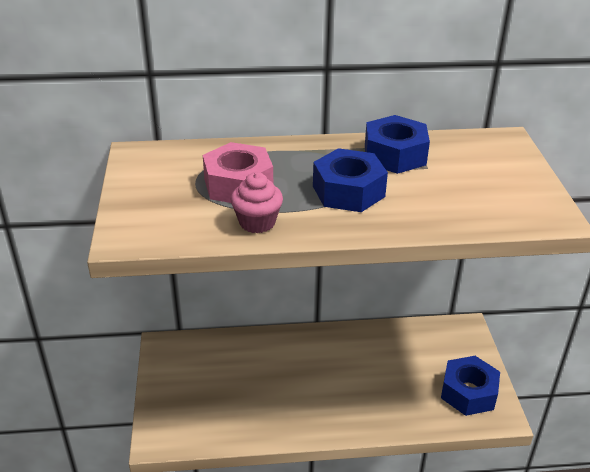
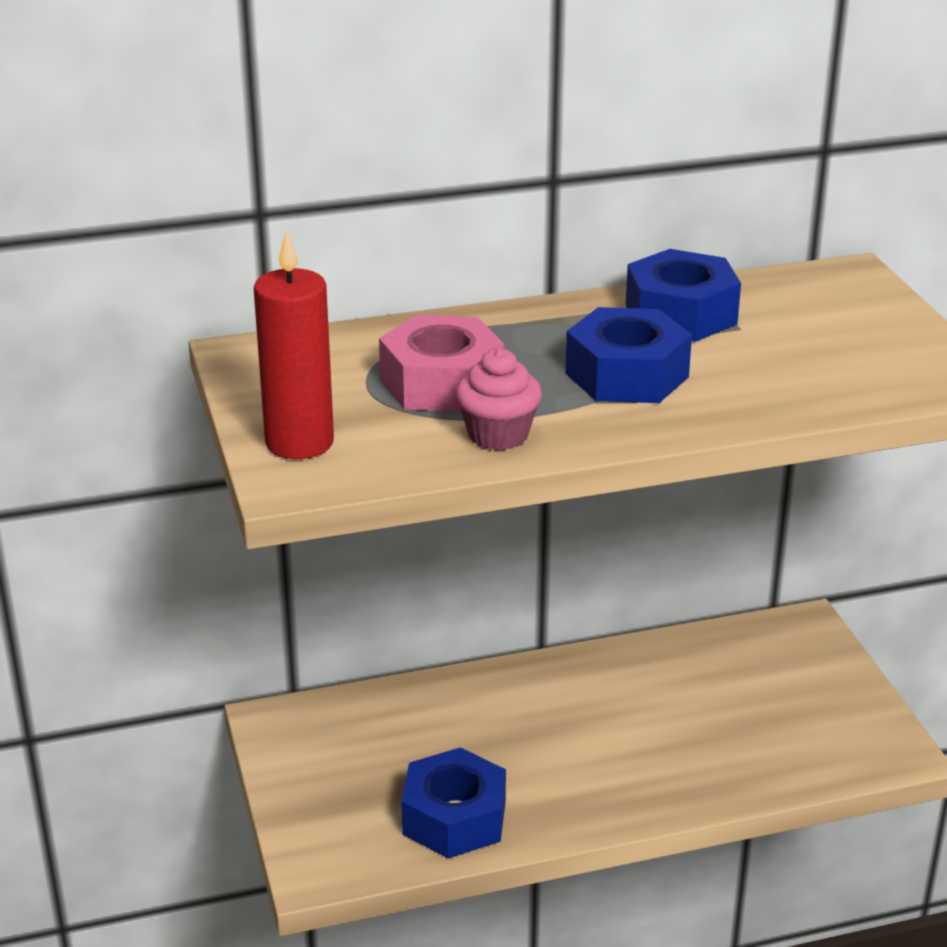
camera: 10 degrees left, 5 degrees down
blue nut [441,356,500,416] -> blue nut moved to [401,747,506,858]
none -> red candle [254,230,334,459]

